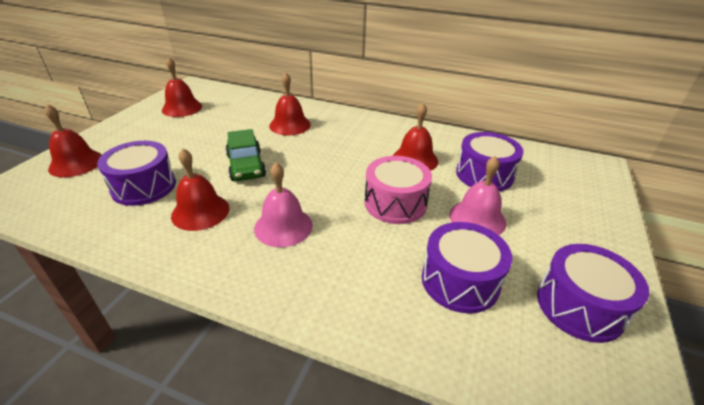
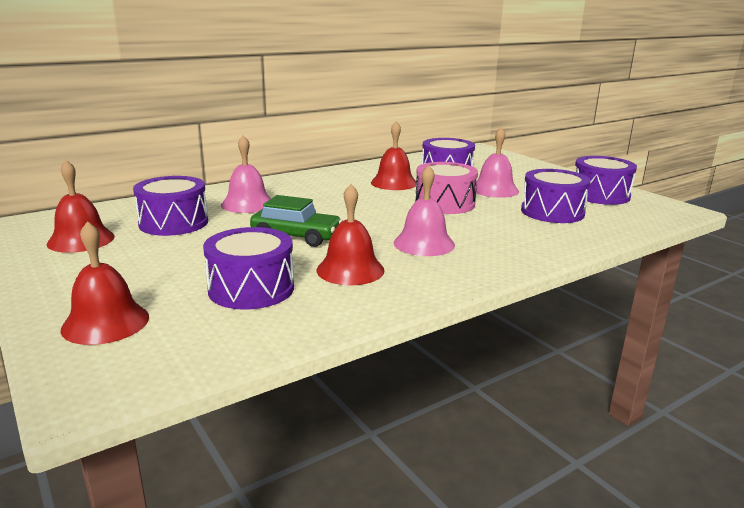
camera: 55 degrees left, 15 degrees down
red bell [269,72,311,135] -> pink bell [221,135,271,213]
none -> purple drum [133,176,208,236]

